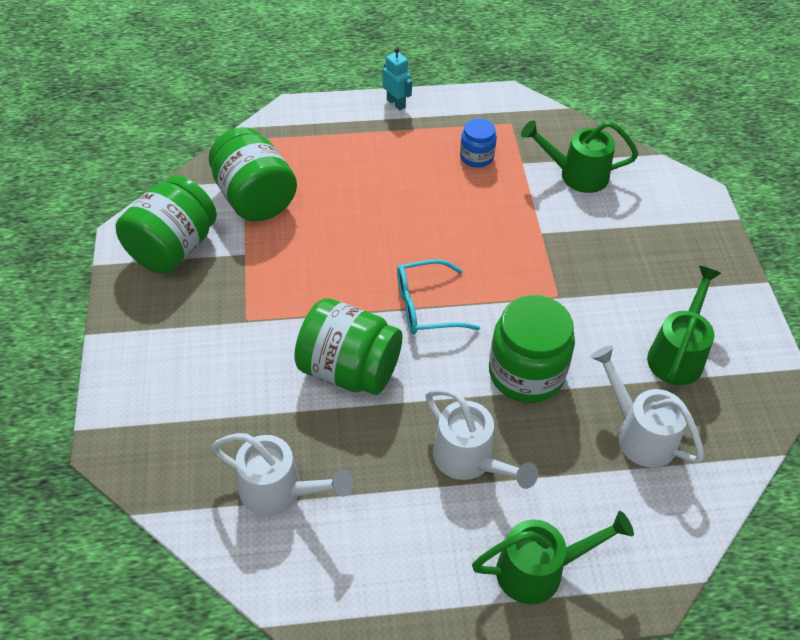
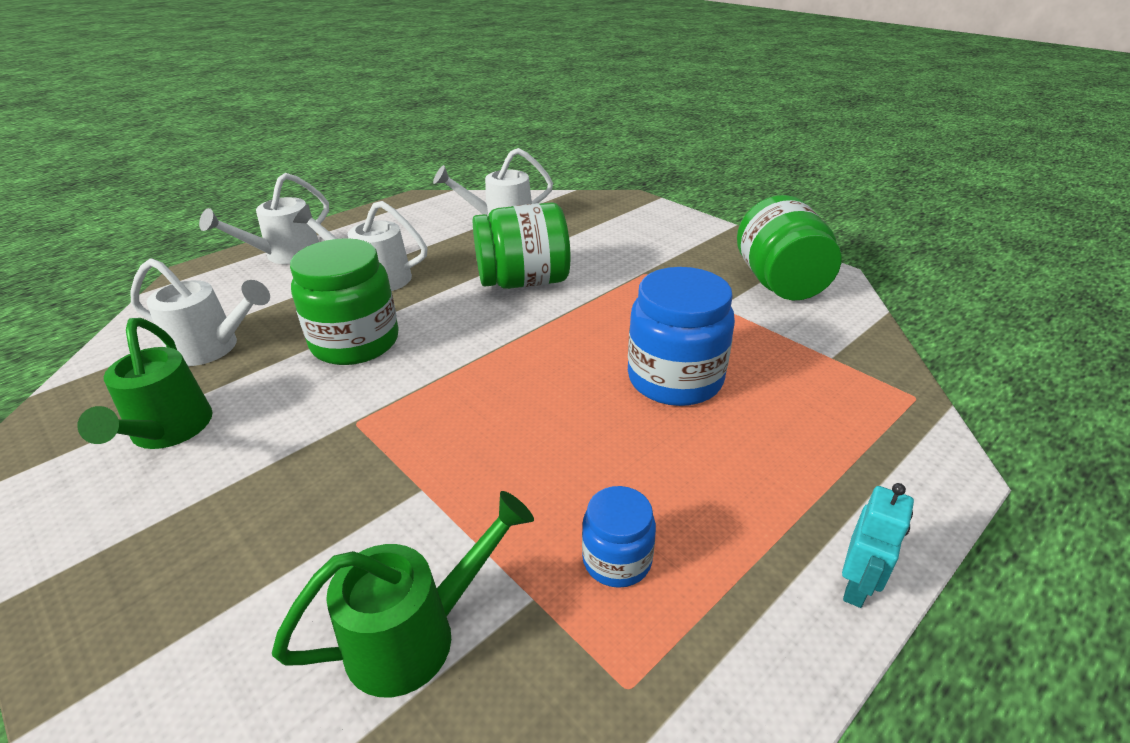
camera: 145 degrees right, 15 degrees down
green jar [209,127,297,221] -> none
turquoise robot [383,48,412,110] -> turquoise robot turned 75 degrees counterclockwise [842,483,914,608]
turquoise glasses [397,259,480,334] -> none
green watering can [472,511,634,604] -> white watering can [199,173,329,264]
none -> blue jar [628,267,735,406]

